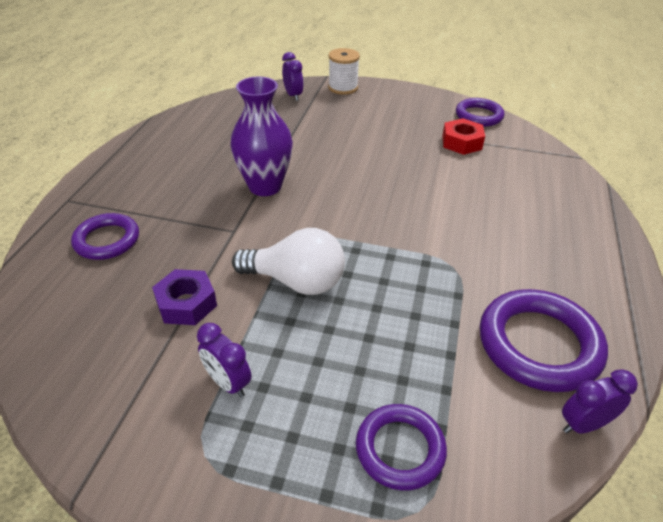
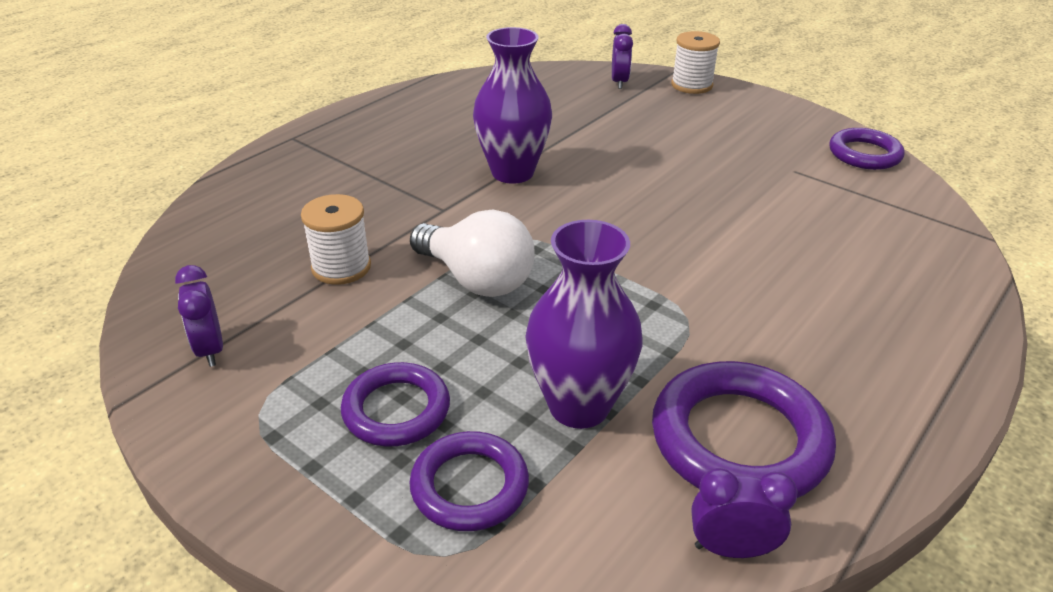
camera: 25 degrees right, 5 degrees down
purple ring [71,213,139,260] -> purple ring moved to [341,362,450,446]
purple nut [152,269,217,325] -> white spool [301,194,371,285]
purple clock [197,323,252,397] -> purple clock moved to [175,265,223,367]
red nut [442,118,485,155] -> none
none -> purple vase [525,220,642,429]

